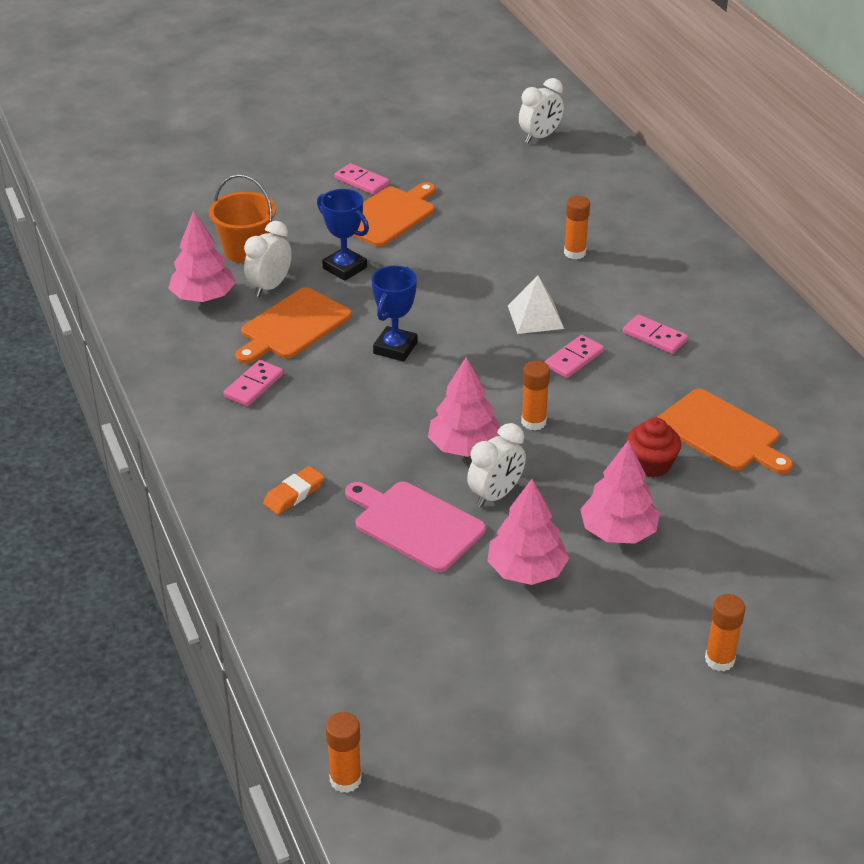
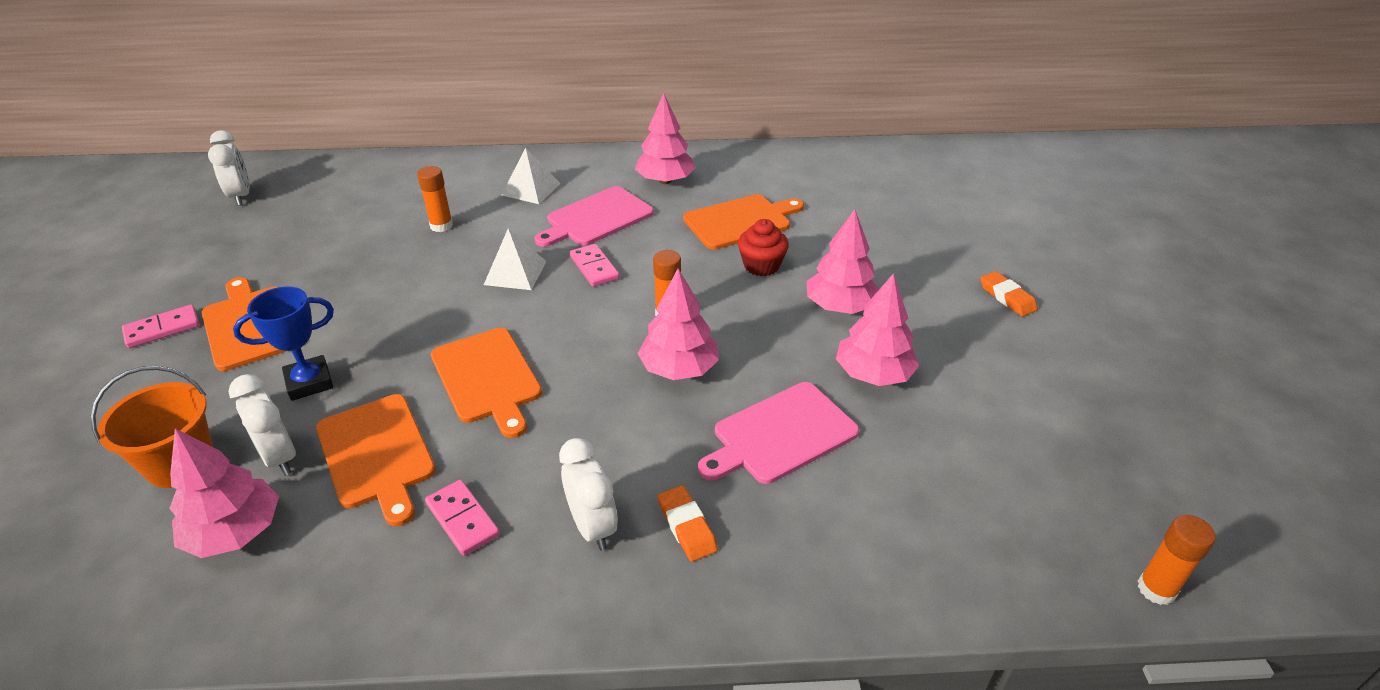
camera: 70 degrees left, 0 degrees up
blue trophy [371,266,417,362] -> orange cutting board [431,328,542,438]
white clock [467,423,526,508] -> white clock moved to [559,438,618,551]
pink domino [623,314,688,354] -> pink cutting board [535,186,654,247]
orange glue stick [705,594,746,671] -> orange eraser [980,271,1038,317]
none -> white pyramid [502,147,561,204]
none -> pink tree [635,93,696,184]

